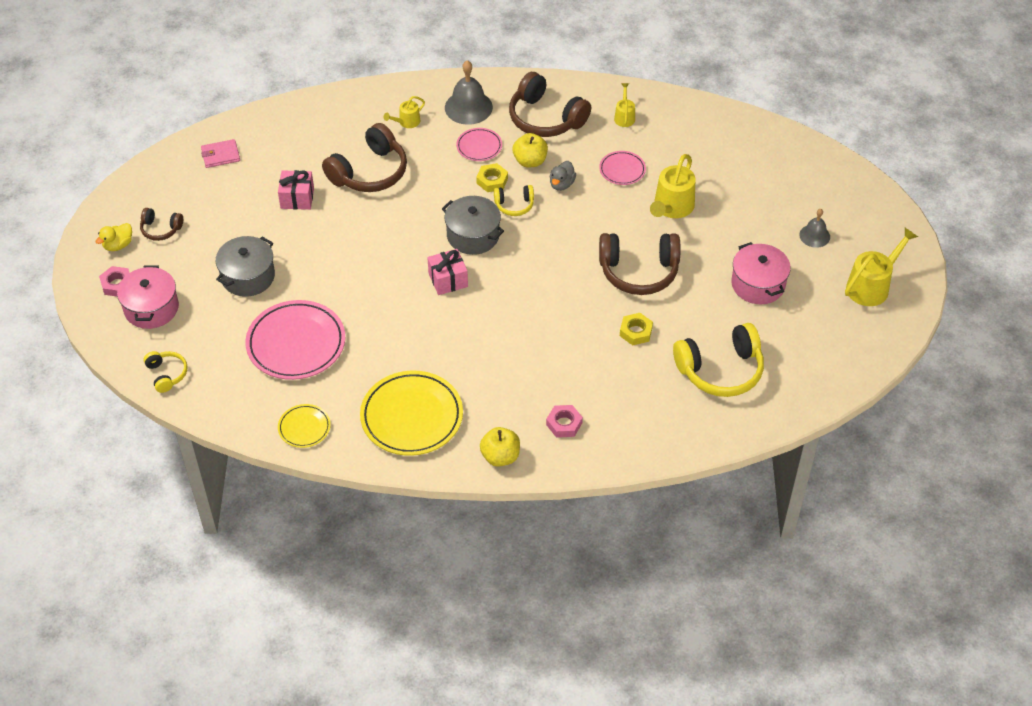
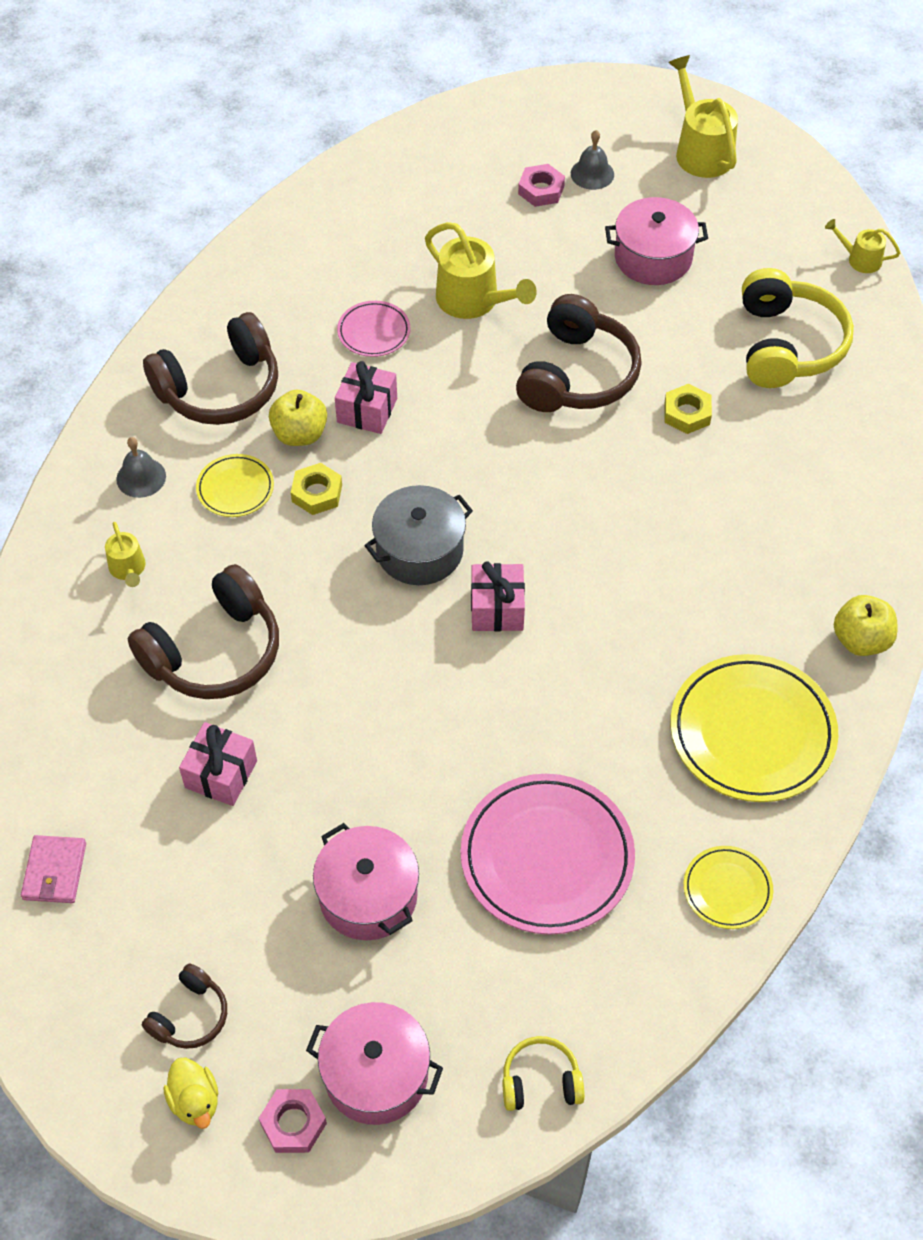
camera: 70 degrees left, 5 degrees up
grey pot [216,236,275,297] -> pink pot [313,823,419,940]
brown headphones [322,123,407,192] -> brown headphones turned 75 degrees clockwise [128,564,279,699]
grey bell [445,60,493,125] -> grey bell [116,437,166,498], size x0.60
pink plate [456,128,502,161] -> yellow plate [196,454,274,517]
yellow headphones [494,185,534,216] -> none
pink nut [546,405,583,438] -> pink nut moved to [518,164,565,207]
grey duck [550,161,576,191] -> pink gift [335,361,397,434]
yellow watering can [614,83,635,127] -> yellow watering can moved to [825,219,900,273]

